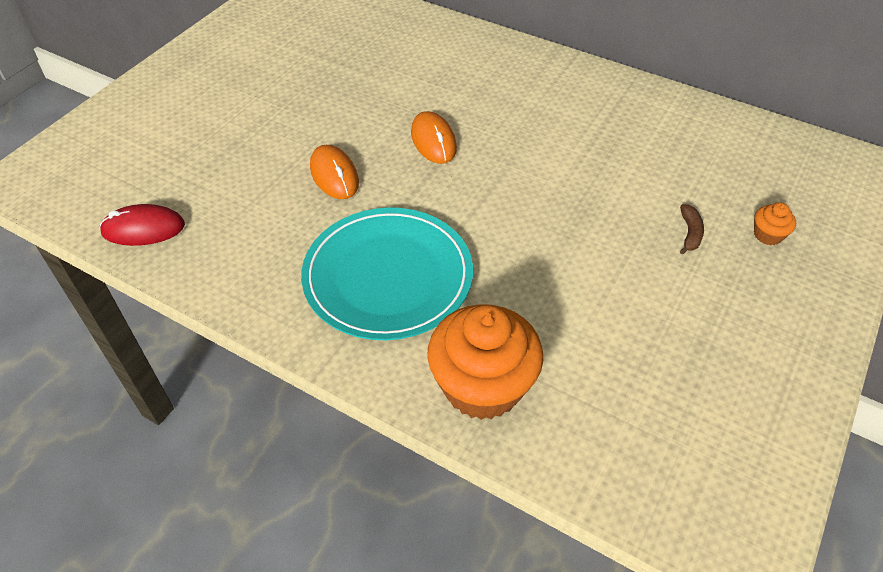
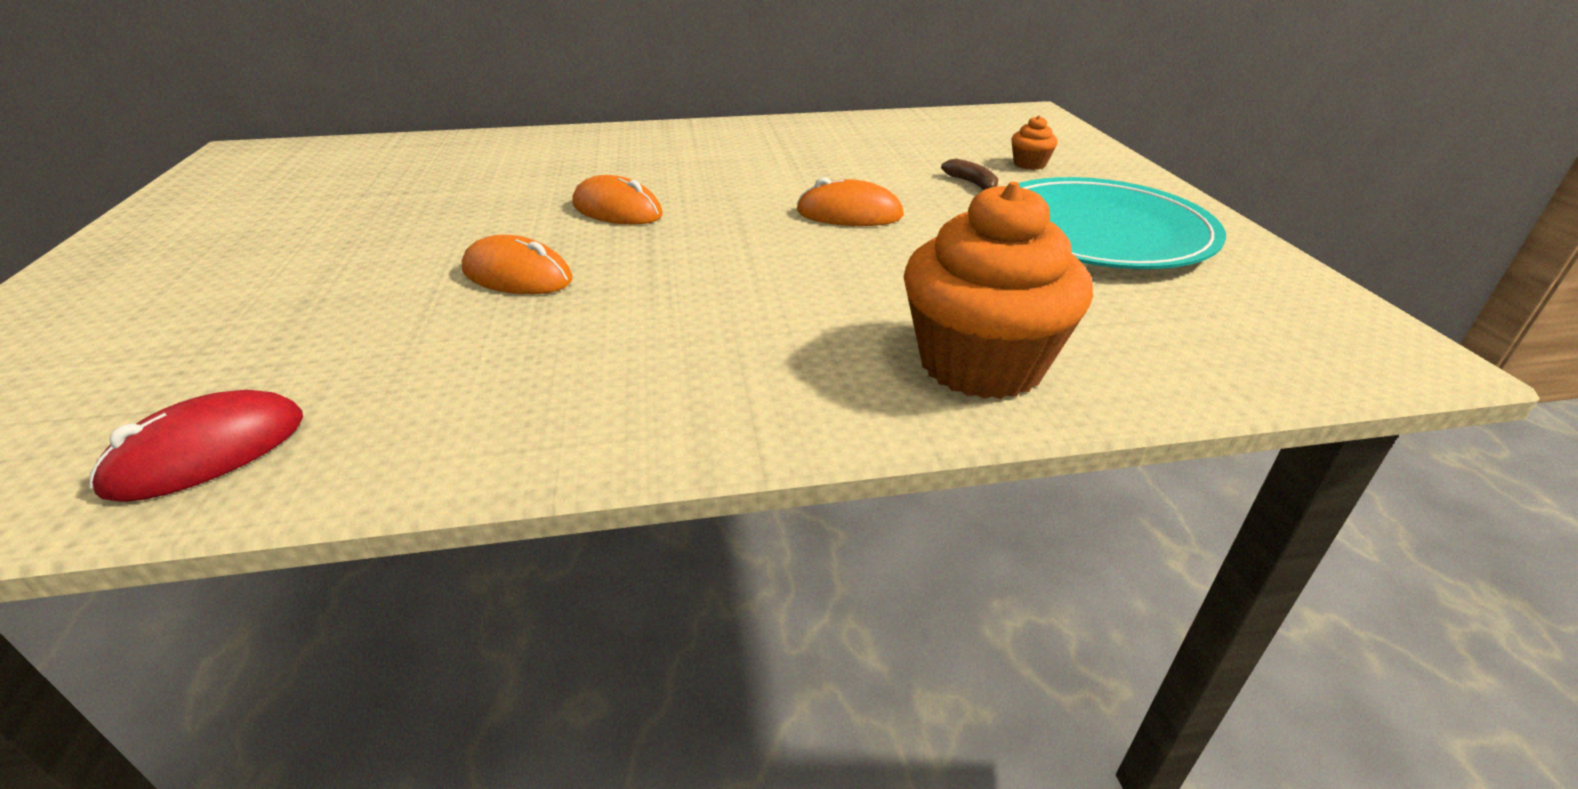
camera: 40 degrees left, 15 degrees down
turquoise plate [301,208,473,340] -> turquoise plate moved to [1019,177,1226,269]
none -> orange mouse [796,177,904,226]

